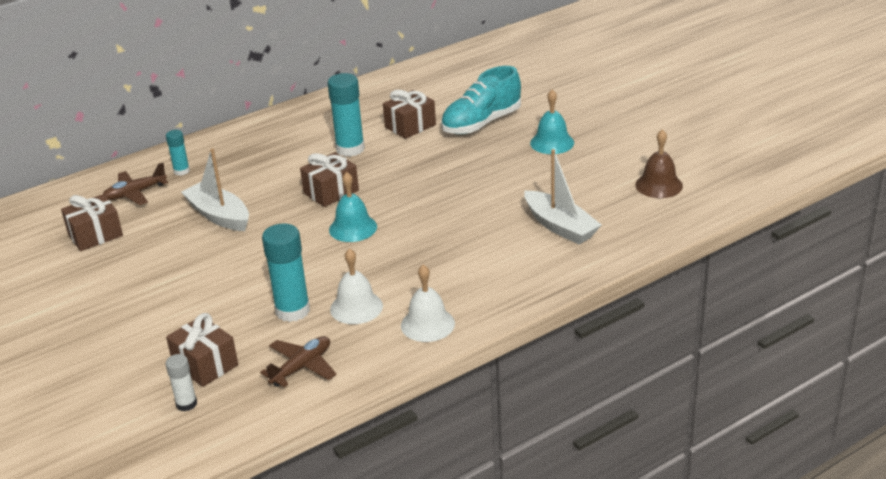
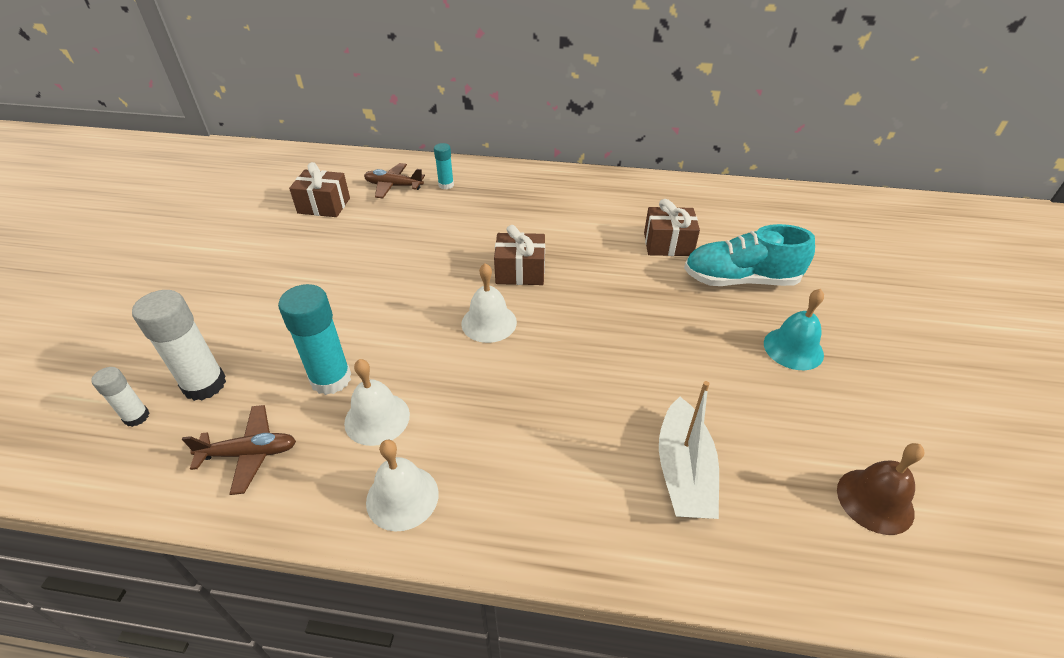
camera: 40 degrees right, 10 degrees up
brown gift [166,313,238,387] -> white glue stick [132,290,226,401]
white boat [181,149,249,231] -> none
turquoise glue stick [328,73,365,157] -> none
turquoise bell [329,172,377,242] -> white bell [461,263,517,343]

